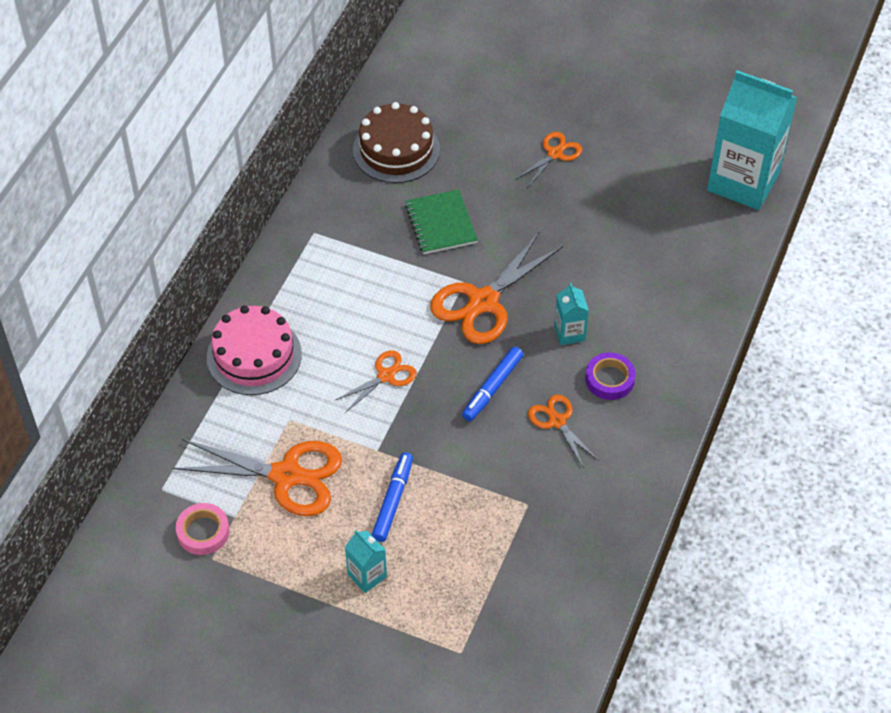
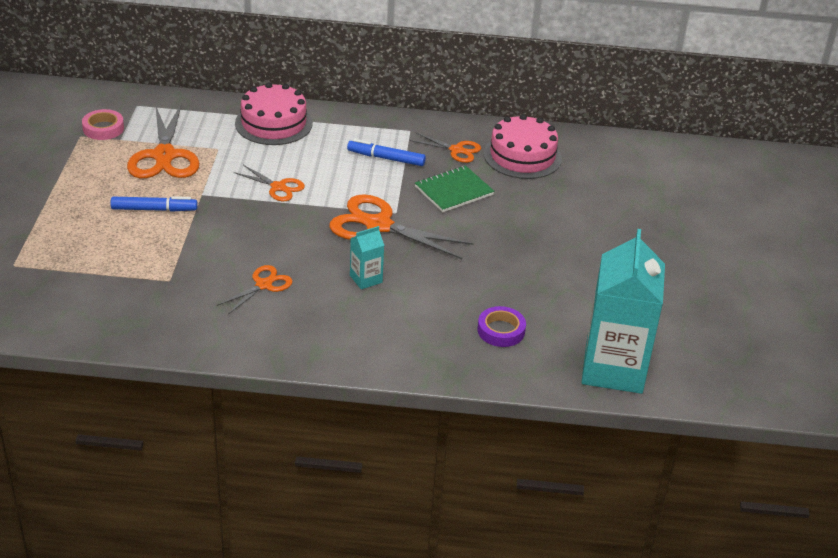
camera: 70 degrees right, 15 degrees down
turquoise carton [345,530,387,593] -> none
brown cake [353,102,440,183] -> pink cake [484,114,562,179]
blue marker [462,347,523,421] -> blue marker moved to [347,139,426,166]
orange scissors [515,132,582,187] -> orange scissors moved to [410,132,481,163]
purple tape [585,352,636,400] -> purple tape moved to [478,306,526,347]

